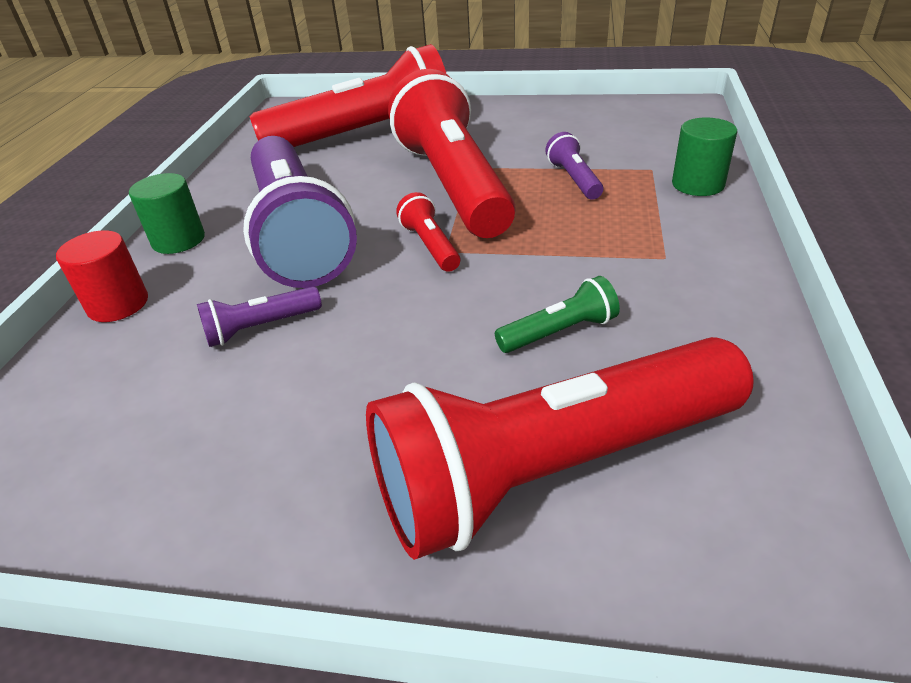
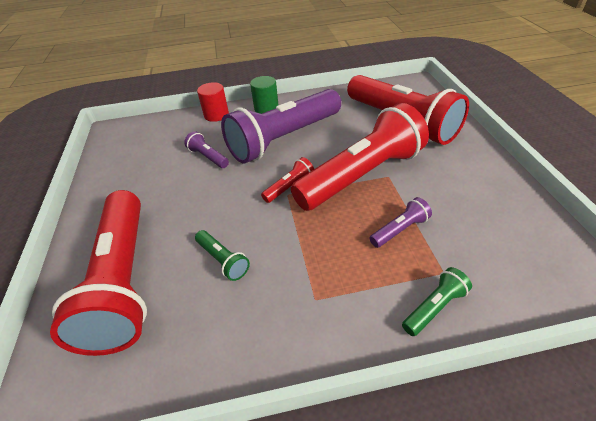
camera: 70 degrees right, 5 degrees up
red flashlight [366,337,754,560] -> red flashlight turned 150 degrees counterclockwise [50,190,147,356]
green cylinder [672,118,737,196] -> green flashlight [402,267,472,336]

